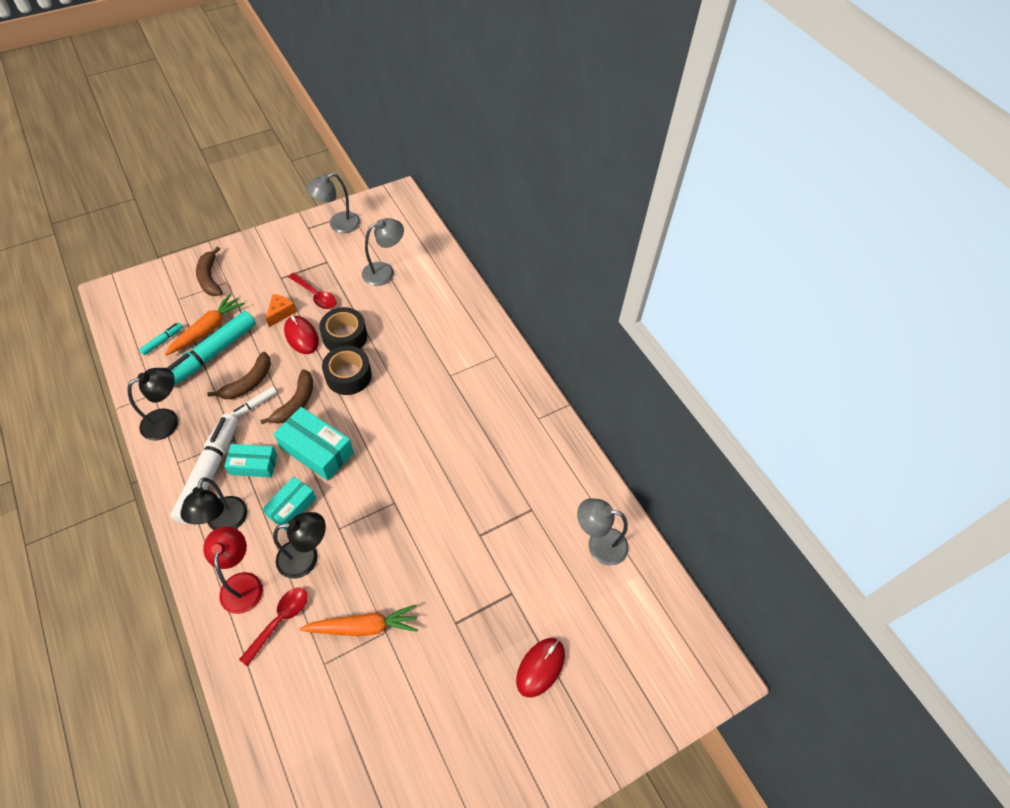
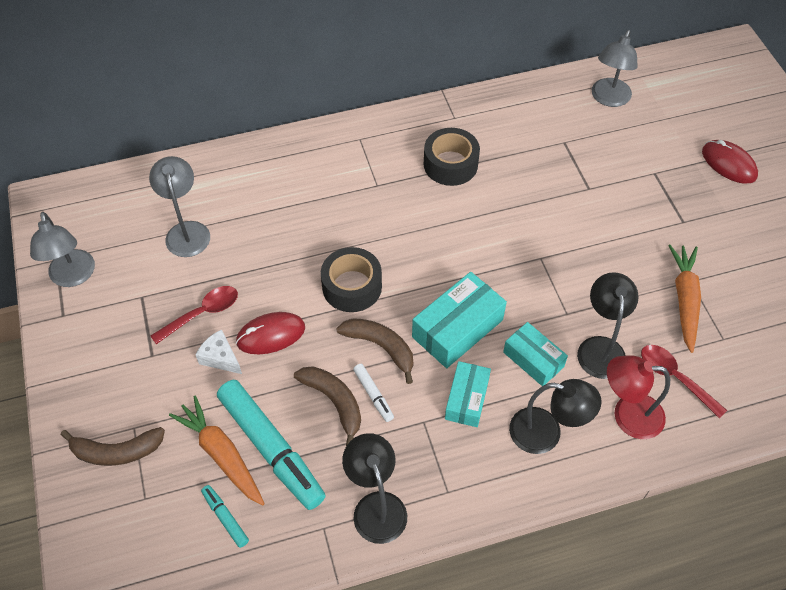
camera: 75 degrees left, 0 degrees up
white marker [170,414,238,524] -> none
orange cheese [266,294,296,327] -> white cheese [196,329,242,374]
black tape [319,307,367,351] -> black tape moved to [424,128,480,186]

